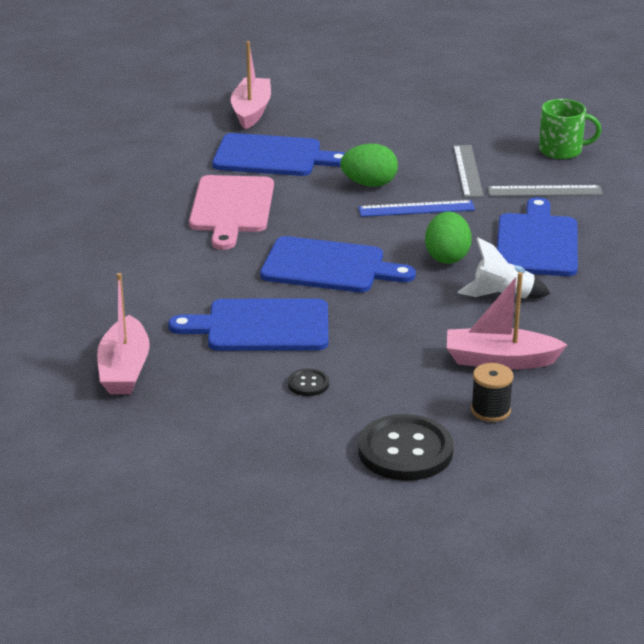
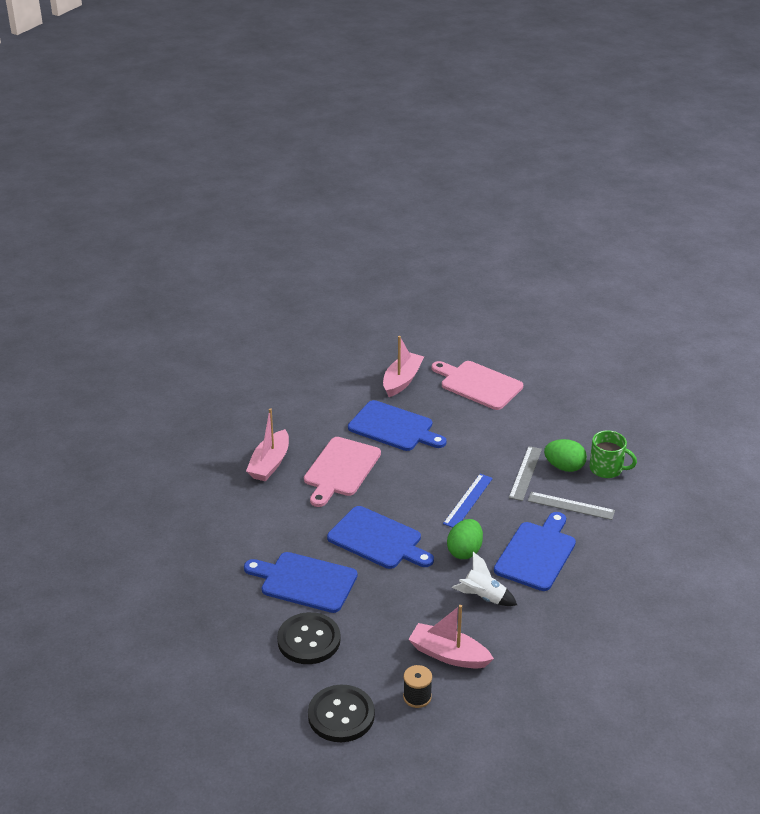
camera: 20 degrees right, 5 degrees up
pink boat [97,273,150,394] -> pink boat moved to [246,408,289,481]
black button [288,368,329,396] -> black button [277,612,341,664], size x2.16
green egg [340,143,398,187] -> green egg moved to [544,439,587,472]
blue ruler [358,200,475,217] -> blue ruler turned 75 degrees counterclockwise [443,474,493,528]
none -> pink cutting board [432,361,523,410]

